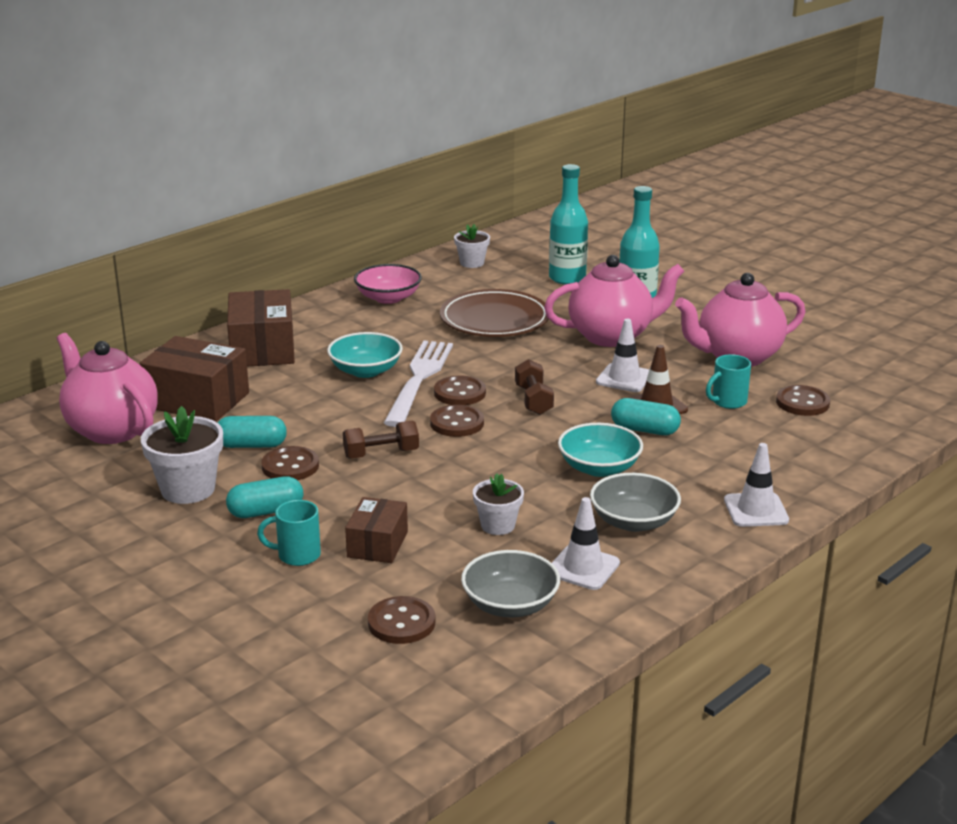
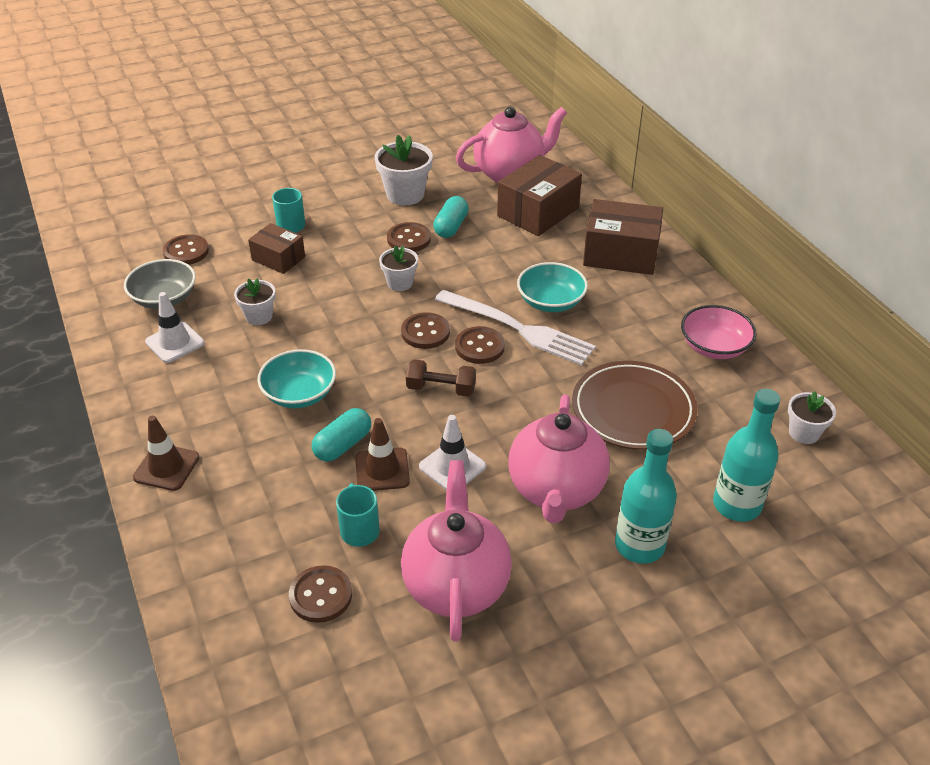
camera: 110 degrees right, 15 degrees up
turquoise capsule [226,476,303,518] -> none
brown dumbbell [343,421,419,459] -> white flower pot [379,245,418,291]
grey bowl [590,473,681,532] -> none
white traffic cone [724,443,789,527] -> brown traffic cone [133,416,200,491]

